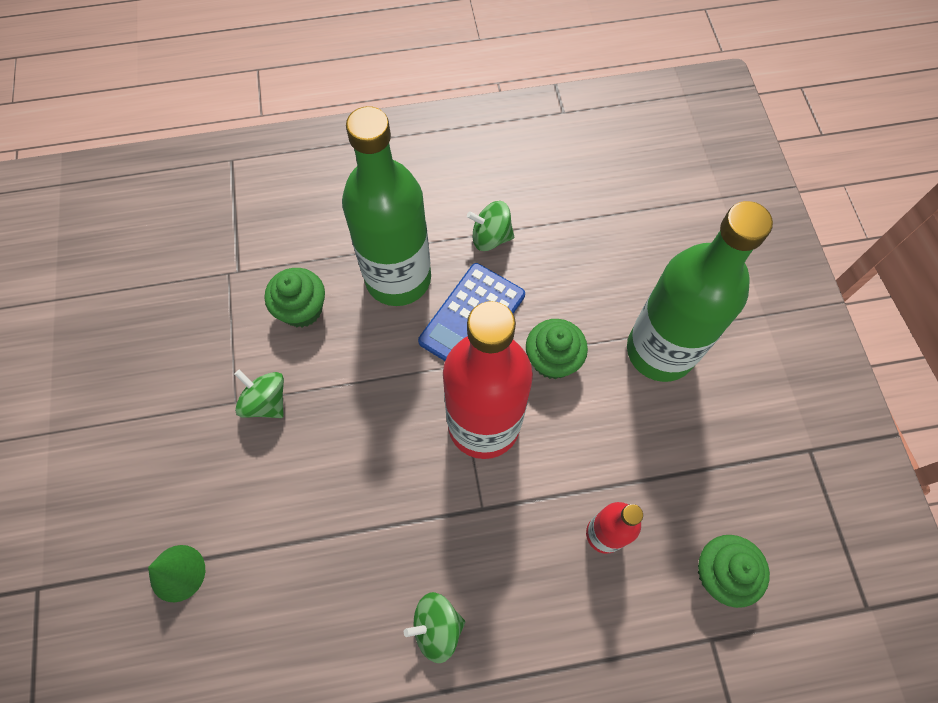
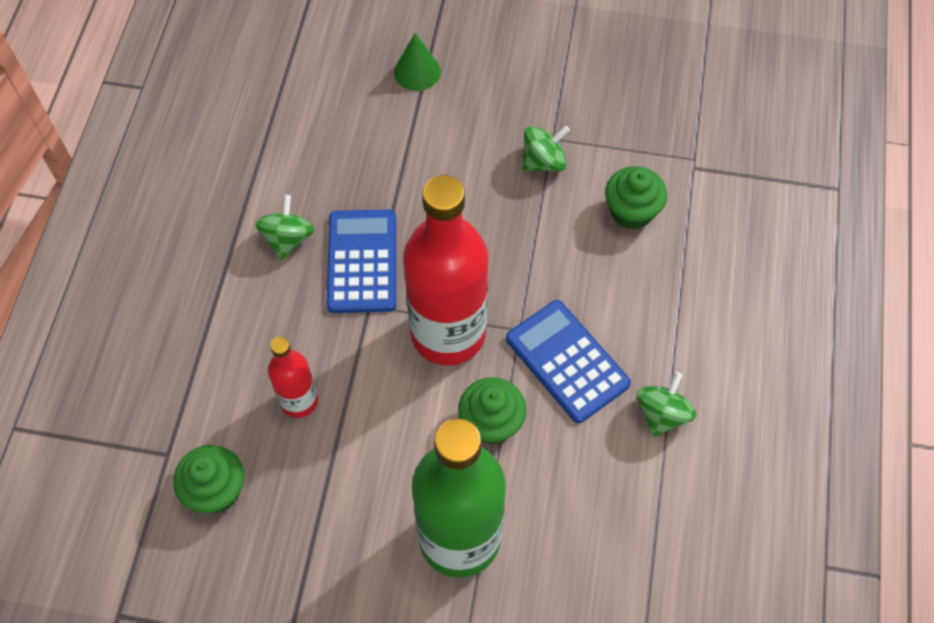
camera: 110 degrees right, 5 degrees down
green bottle [342,106,431,306] -> none
none -> blue calculator [327,209,396,313]

